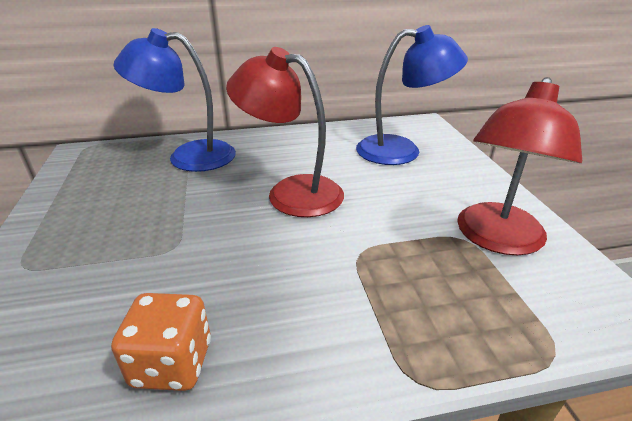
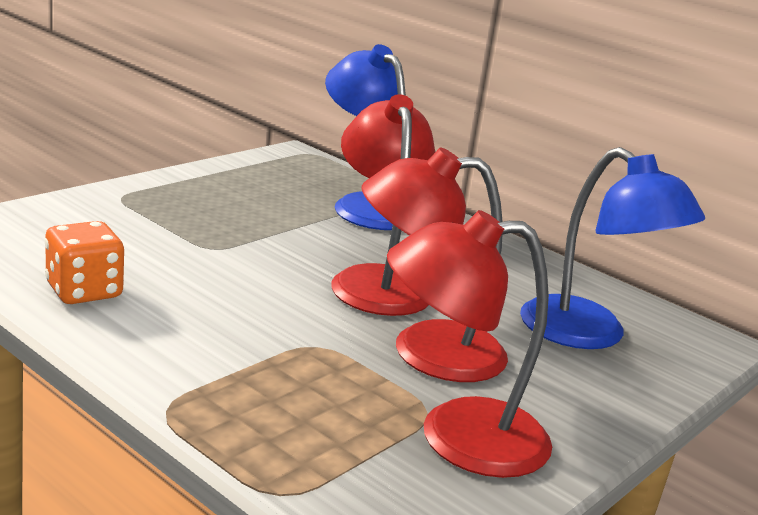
camera: 50 degrees right, 10 degrees down
none -> red lamp [362,147,508,382]

